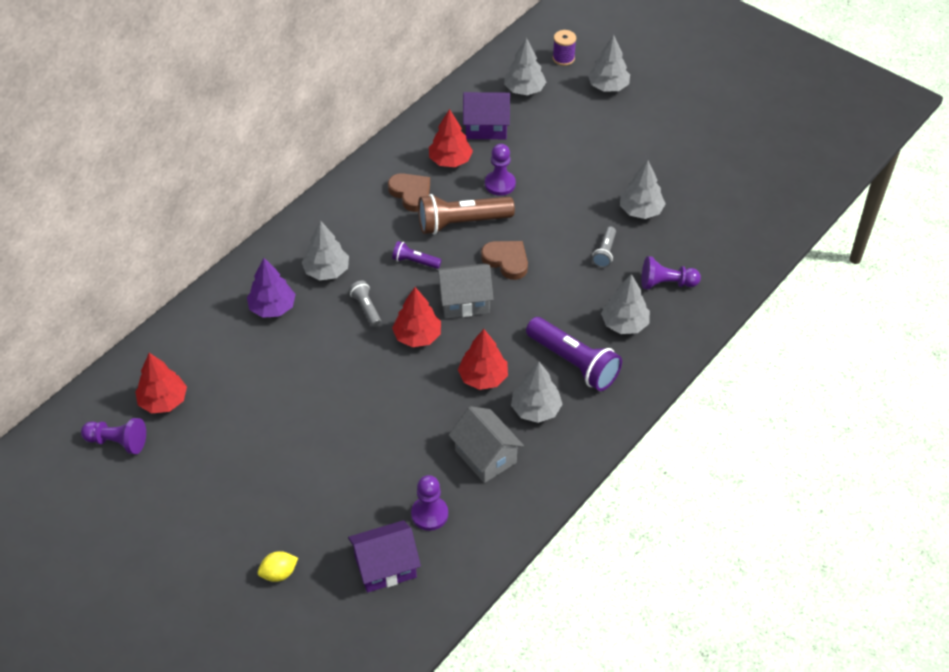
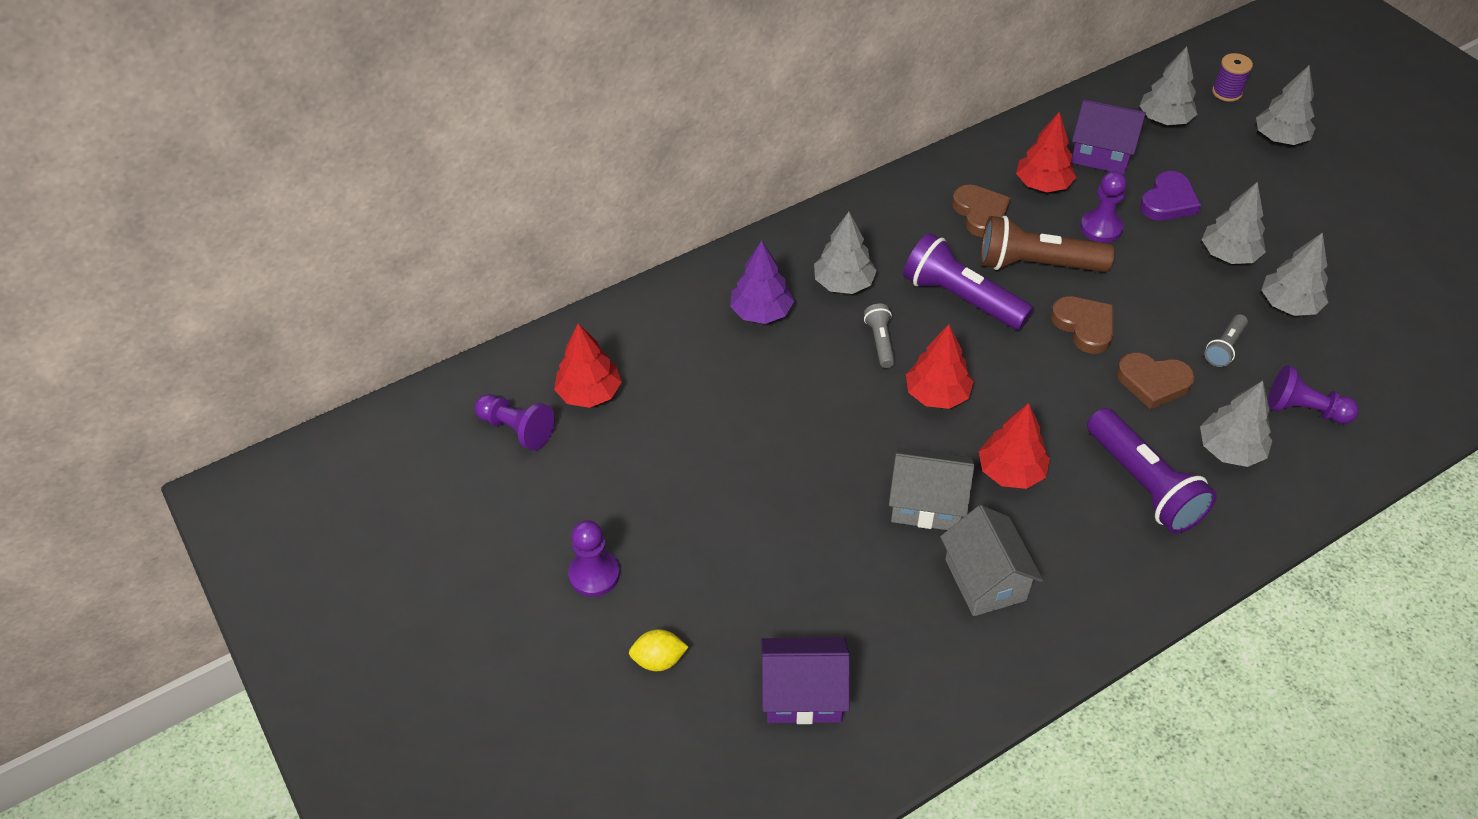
camera: 20 degrees right, 0 degrees up
purple flashlight [392,241,442,269] -> purple flashlight [903,233,1034,330], size x2.00
purple pawn [411,475,448,531] -> purple pawn moved to [568,520,620,597]
grey house [436,263,494,318] -> grey house moved to [889,447,974,530]
grey tree [511,361,563,423] -> grey tree moved to [1202,182,1266,264]
none -> brown heart [1117,352,1195,409]
none -> purple heart [1140,171,1201,221]

